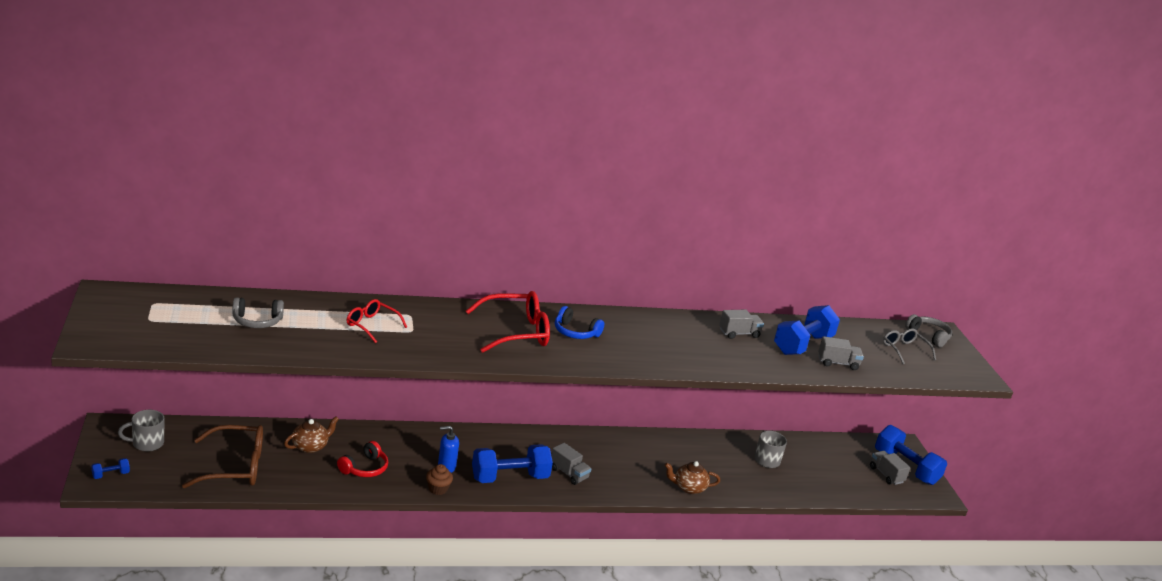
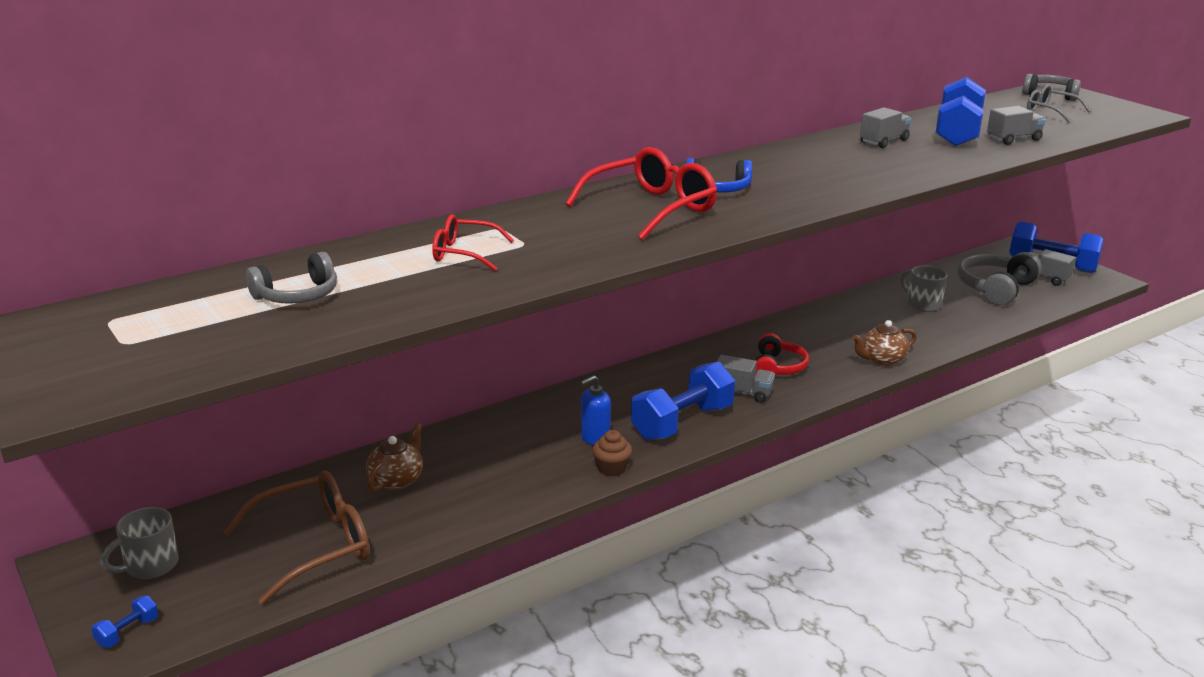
camera: 20 degrees left, 0 degrees up
red headphones [337,441,388,477] -> red headphones moved to [755,333,809,375]
none -> grey headphones [958,252,1042,306]

